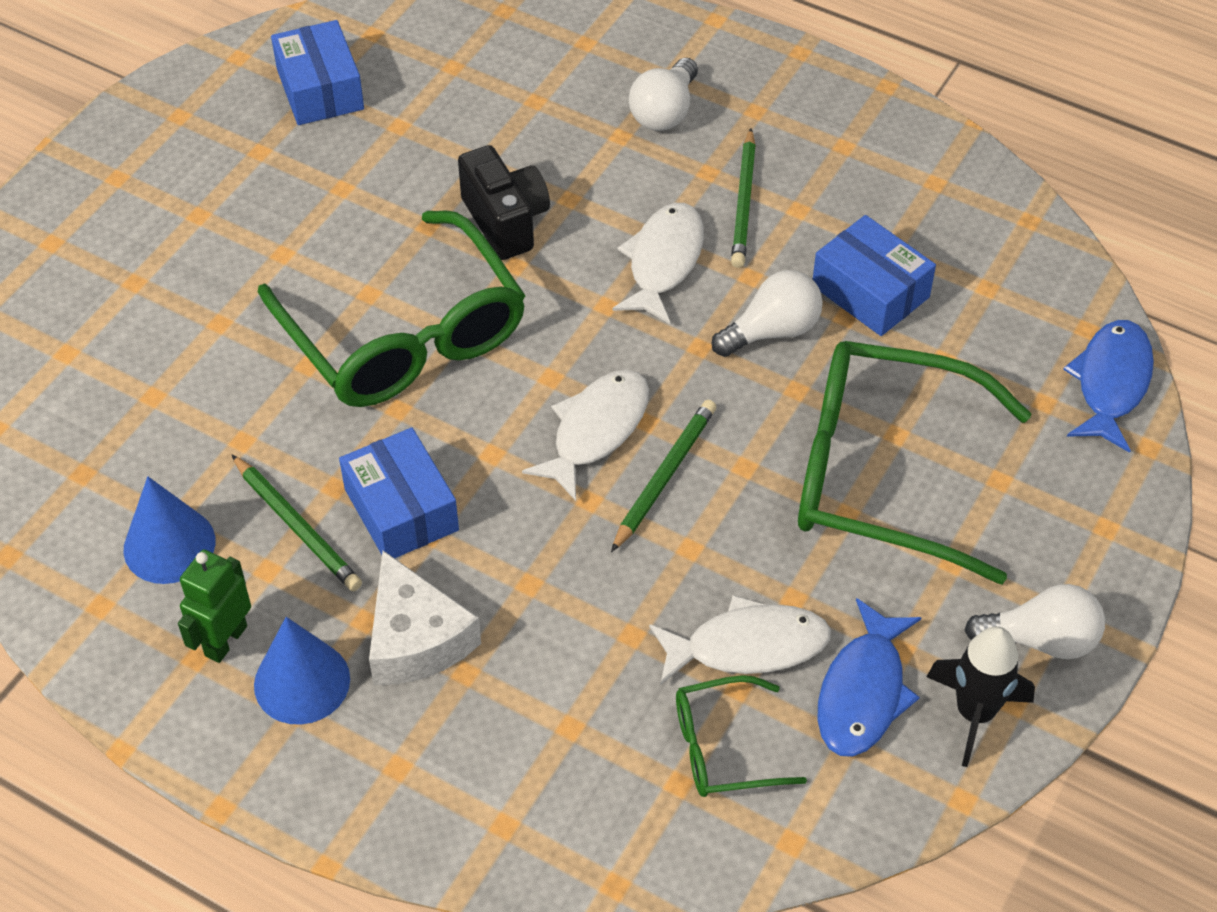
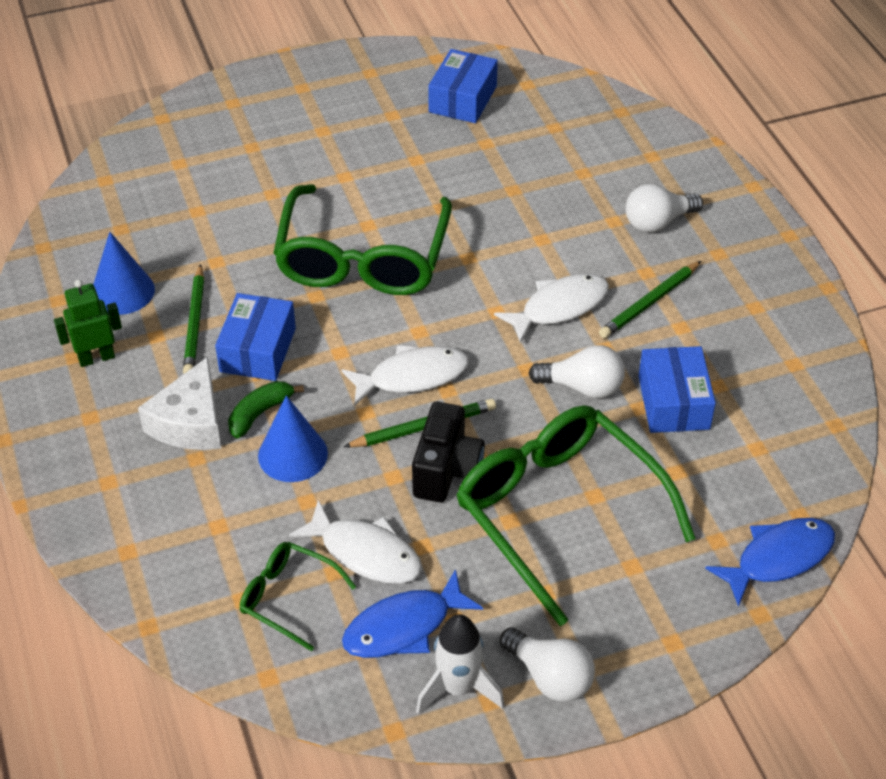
camera: 40 degrees right, 5 degrees down
blue cone [254,617,350,725] -> blue cone moved to [258,396,328,482]
black camera [458,145,550,260] -> black camera moved to [412,402,485,502]
black rocket [927,626,1035,767] -> white rocket [416,614,505,715]
none -> green banana [228,381,304,438]

